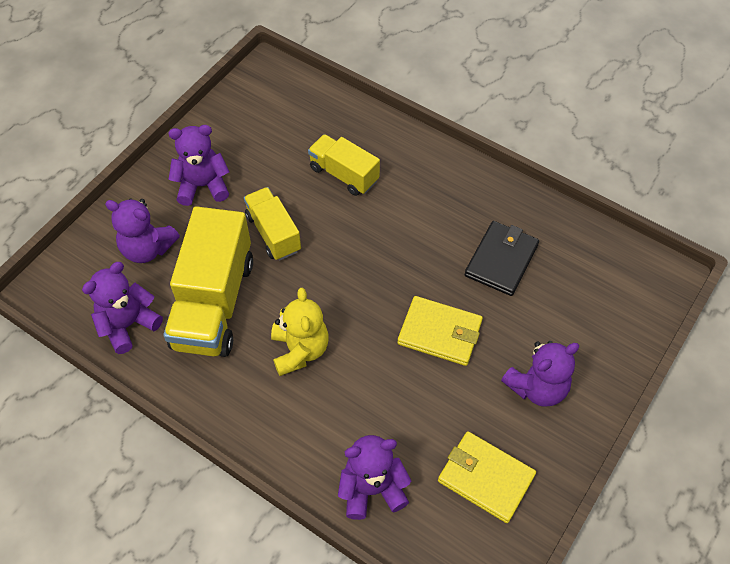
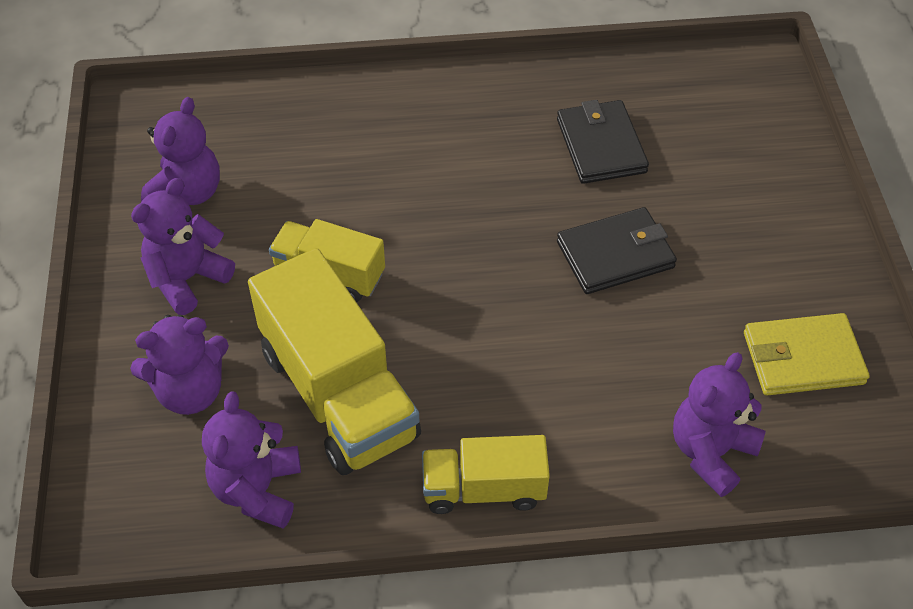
camera: 40 degrees left, 5 degrees down
yellow teddy bear [271,287,329,376] -> none
yellow truck [308,134,380,196] -> yellow truck moved to [422,435,550,514]
yellow wallet [397,296,483,366] -> black wallet [557,207,677,294]
purple teddy bear [501,341,579,407] -> purple teddy bear moved to [141,97,220,205]

